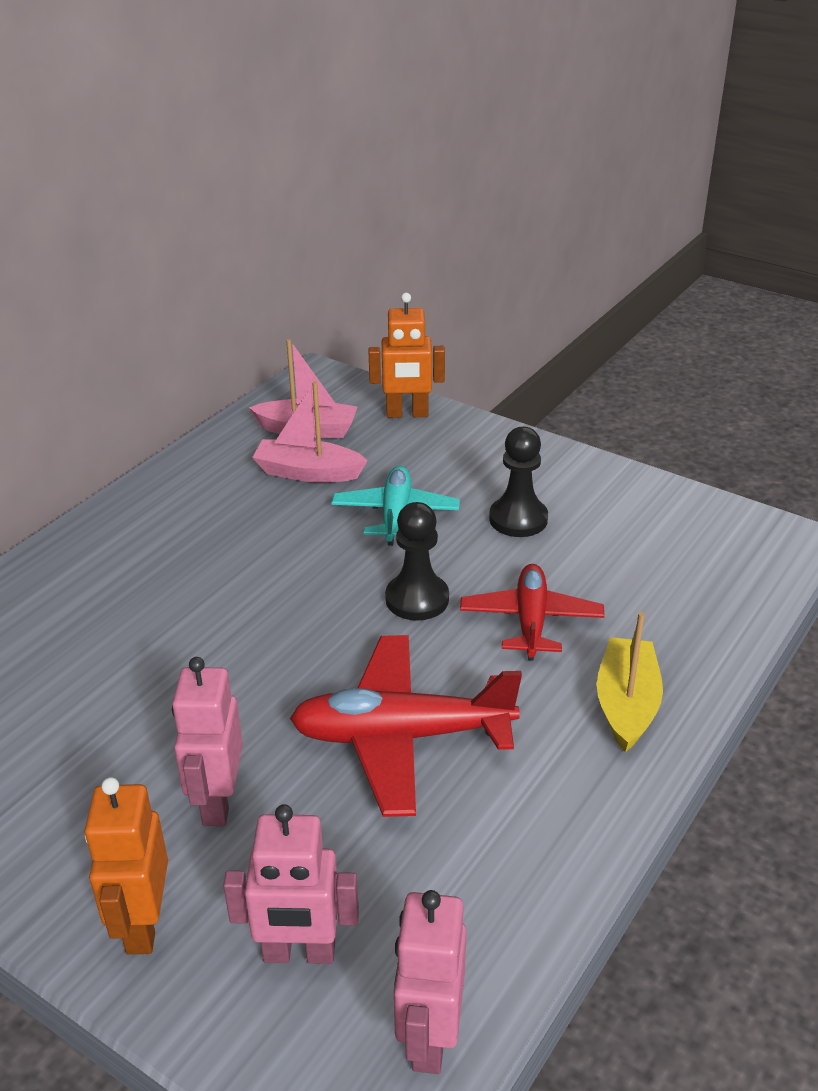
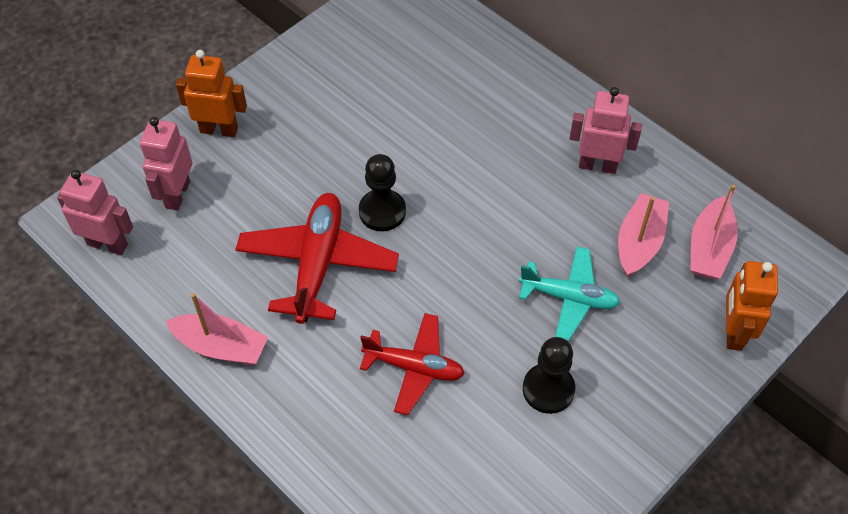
camera: 100 degrees right, 20 degrees up
pink robot [172,657,243,826] -> pink robot moved to [569,87,642,174]
black pawn [385,502,449,621] -> black pawn moved to [359,154,406,231]
yellow boat [597,612,663,752] -> none
none -> pink boat [166,293,268,365]

